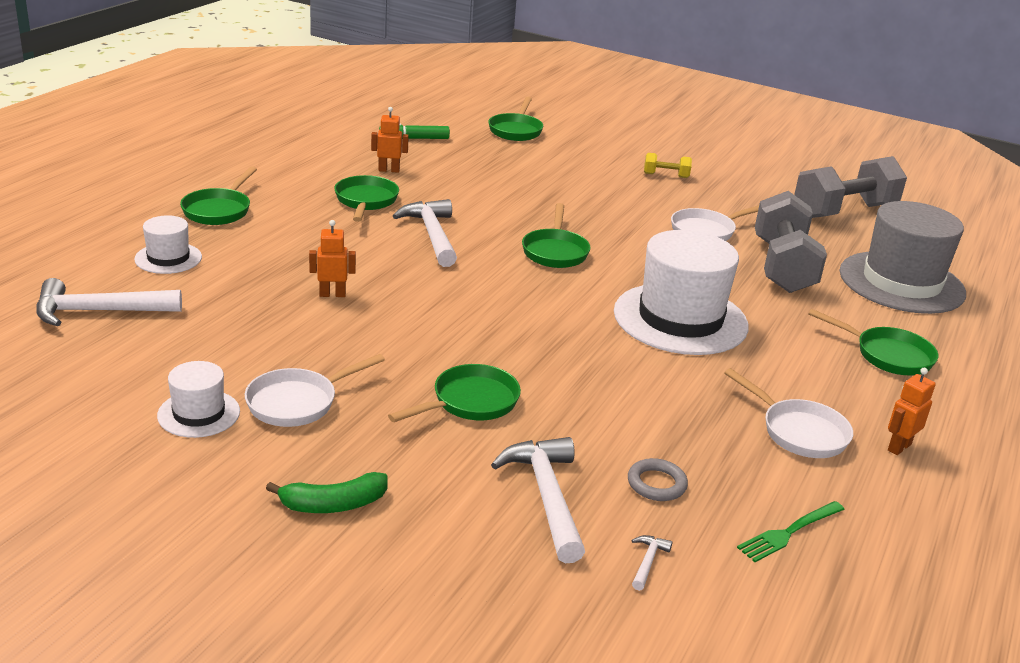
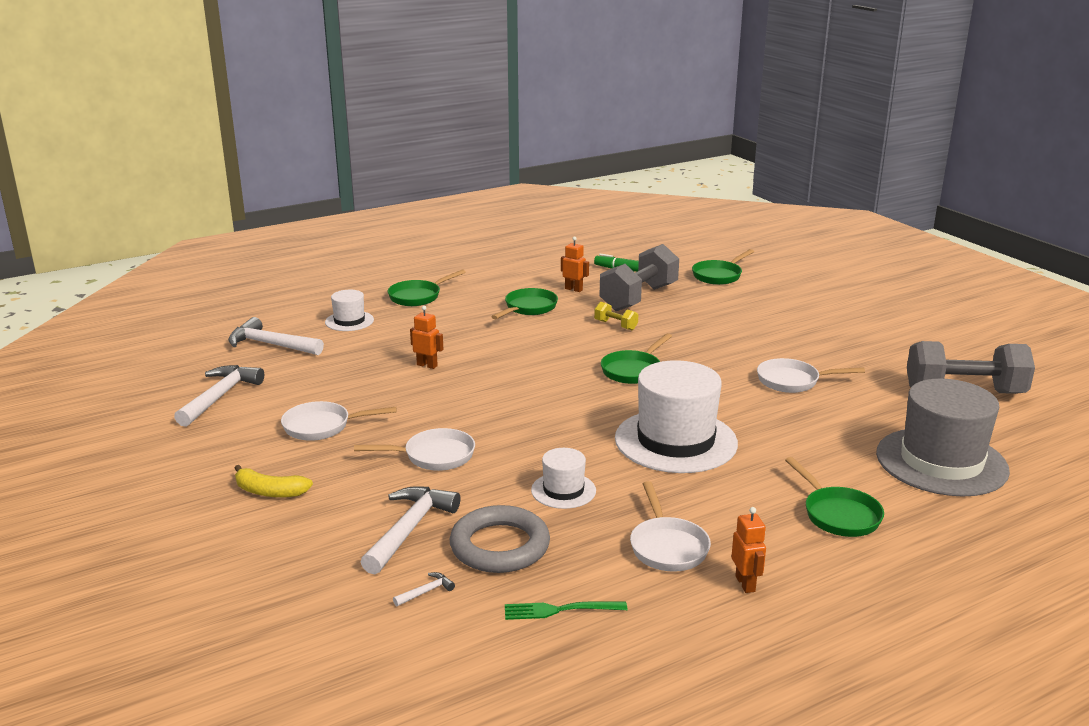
camera: 35 degrees right, 5 degrees down
white hat [157,361,240,438] -> white hat moved to [531,448,596,509]
green banana [266,472,388,513] -> yellow banana [234,465,313,498]
green pan [388,364,521,422] -> white pan [354,428,475,471]
white hammer [393,199,457,267] -> white hammer moved to [174,365,264,427]
grey ring [628,458,688,501] -> grey ring [450,505,550,573], size x1.96
yellow dumbbell [644,153,692,178] -> yellow dumbbell moved to [594,302,638,330]
grey dumbbell [755,191,827,293] -> grey dumbbell moved to [600,244,679,311]
orange robot [888,368,936,455] -> orange robot turned 90 degrees clockwise [731,507,766,593]

